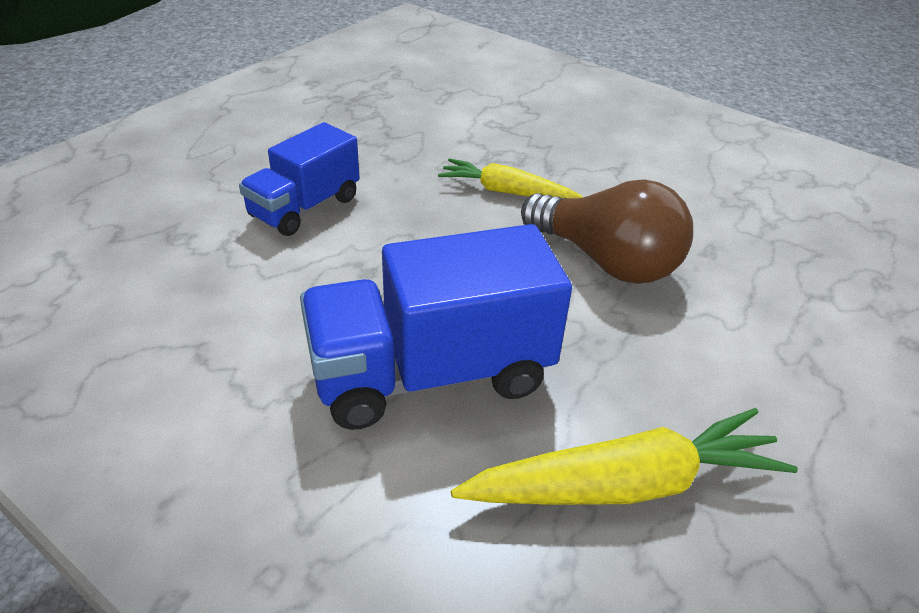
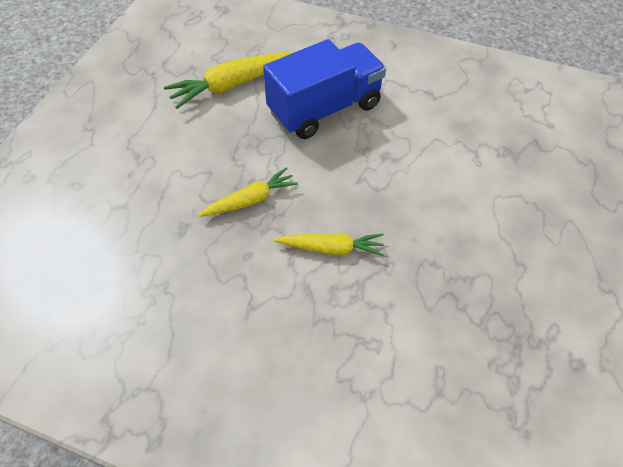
camera: 165 degrees right, 15 degrees up
blue truck [239,122,360,236] -> none
brown light bulb [521,179,693,284] -> yellow carrot [198,167,298,217]

